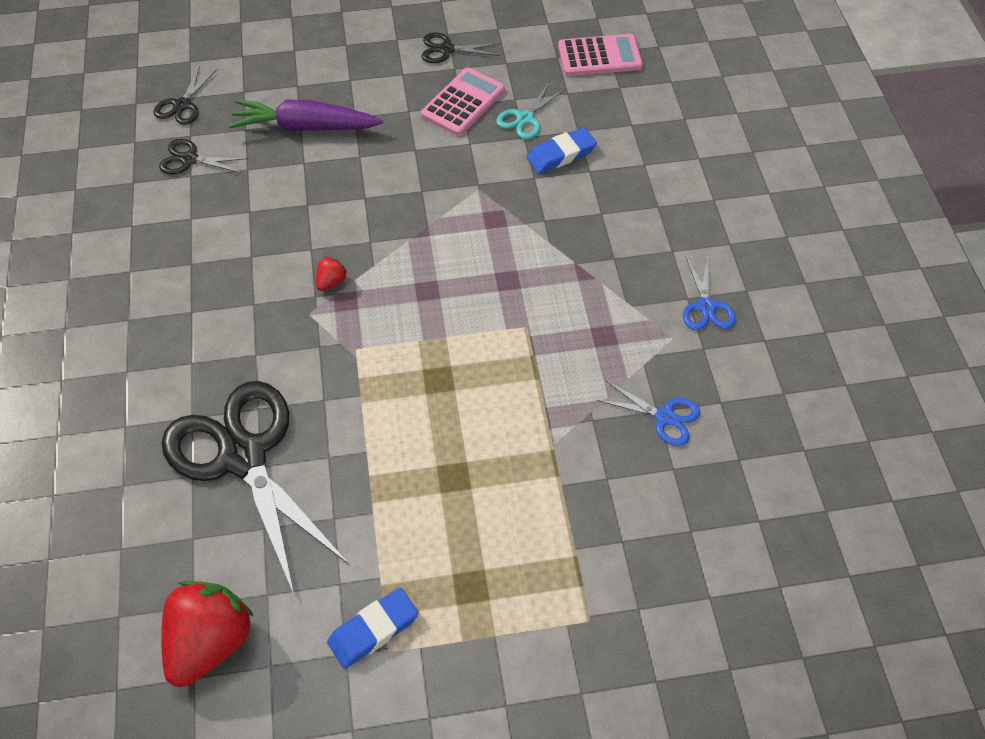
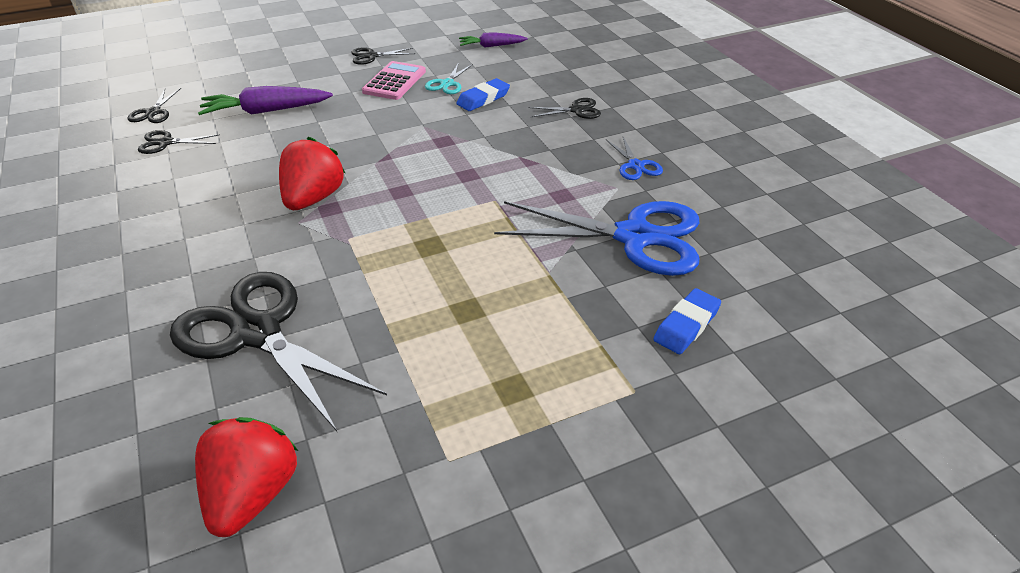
camera: 15 degrees left, 15 degrees down
red strawberry [316,257,347,291] -> red strawberry [279,137,345,210], size x2.34
blue eraser [327,588,418,669] -> blue eraser moved to [653,288,721,354]
pink calculator [558,34,643,76] -> purple carrot [459,32,528,48]
blue scissors [597,381,700,446] -> blue scissors [494,201,699,276], size x2.29
none -> black scissors [528,98,601,119]

